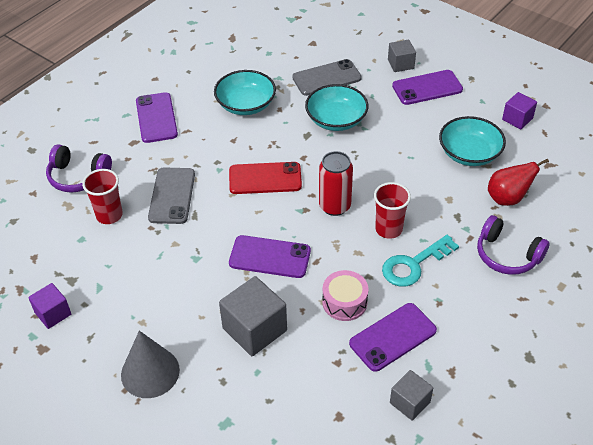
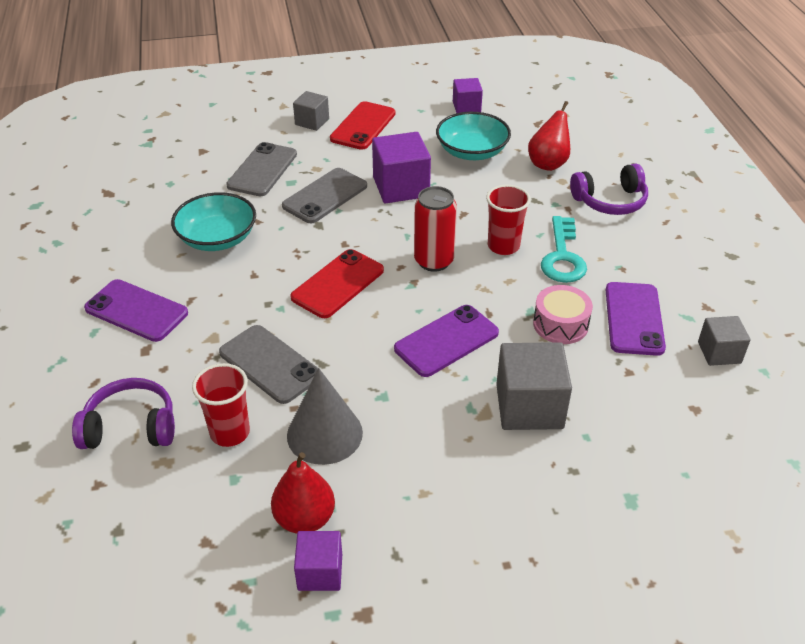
camera: 50 degrees left, 5 degrees down
purple headphones [46,144,112,193] -> purple headphones turned 150 degrees counterclockwise [72,378,175,449]
grey cone [121,331,180,398] -> grey cone moved to [287,368,363,465]
turquoise bowl [305,84,369,131] -> grey phone [282,168,367,223]
purple phone [392,70,463,105] -> red phone [330,101,395,150]
none -> red pear [271,452,335,534]
none -> purple cube [372,132,431,203]

